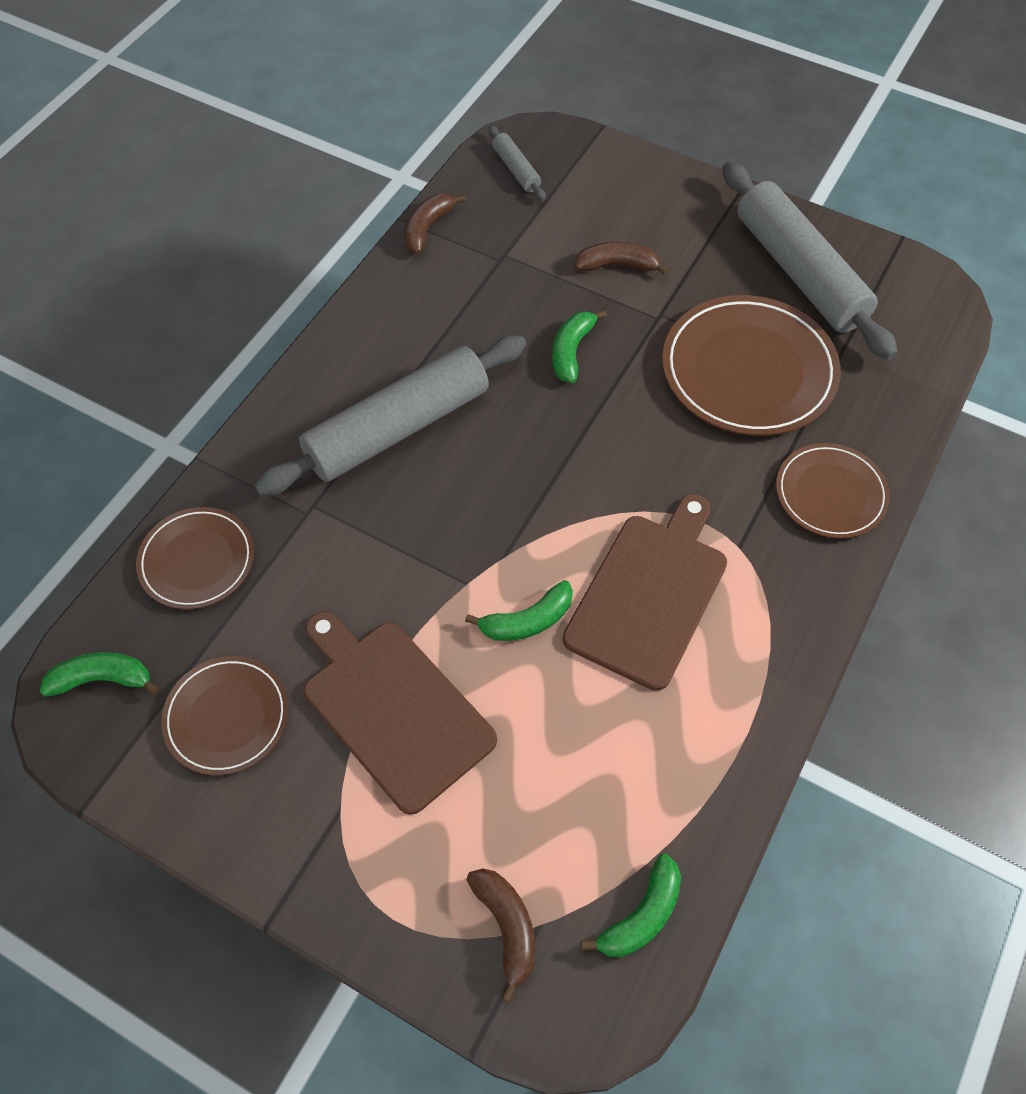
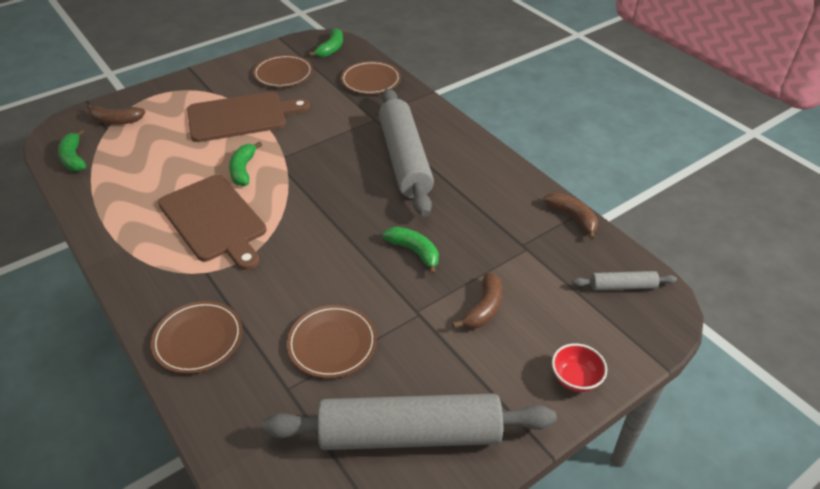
camera: 115 degrees right, 15 degrees down
brown plate [662,295,841,436] -> brown plate [287,305,377,378], size x0.60
none -> red bowl [552,343,607,392]

